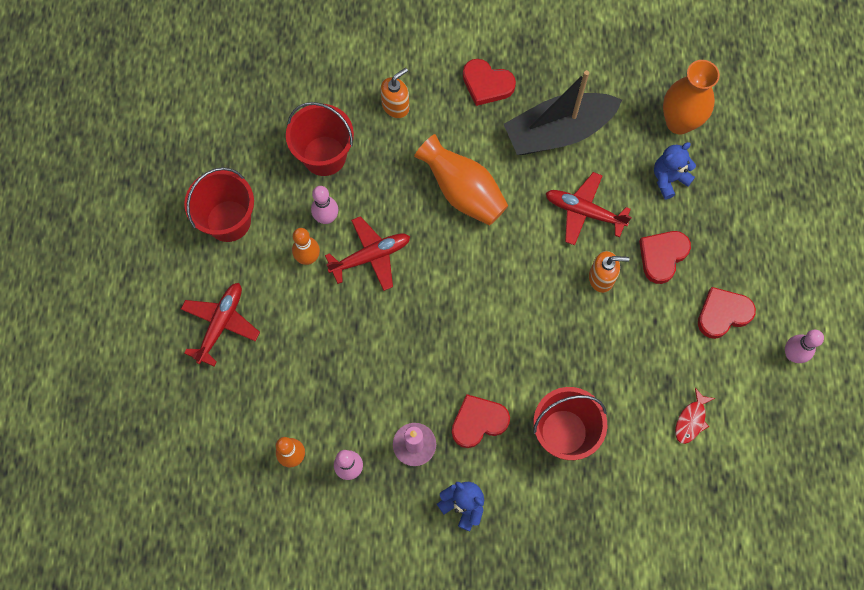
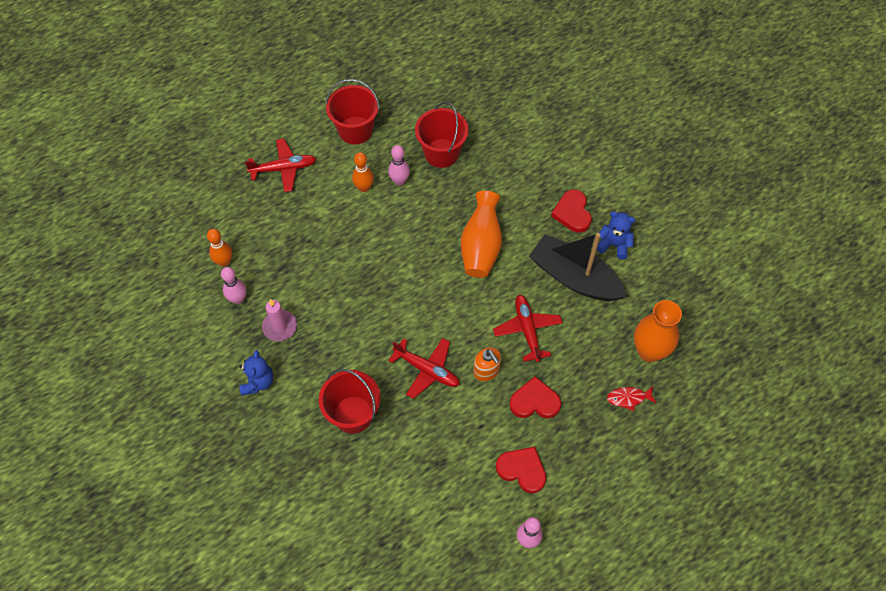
camera: 55 degrees right, 10 degrees down
red plane [325,216,410,291] -> red plane moved to [388,338,460,399]
orange soap dispenser [380,68,409,118] -> none
red heart [452,394,510,448] -> none
blue teddy bear [654,142,696,199] -> blue teddy bear moved to [597,211,635,259]
red fish [675,388,715,444] -> red fish moved to [607,386,657,411]

